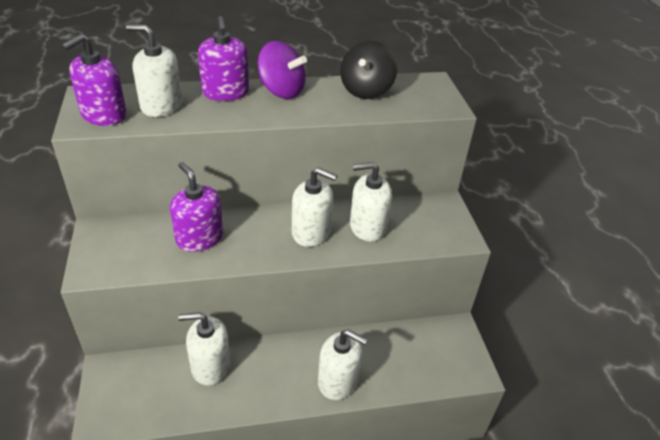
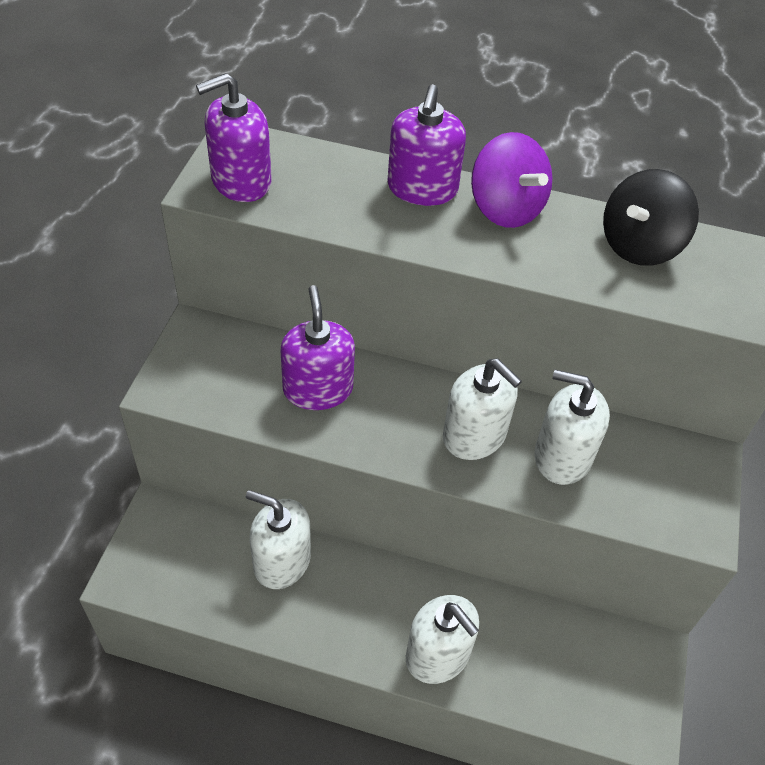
camera: 25 degrees right, 10 degrees up
white soap dispenser [126,25,182,117] -> none

